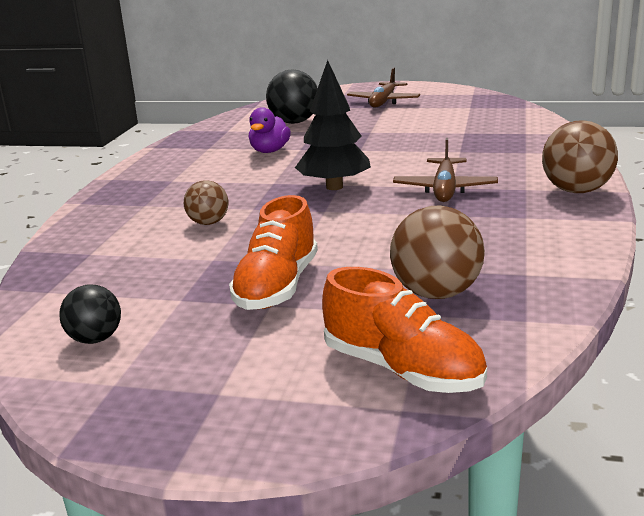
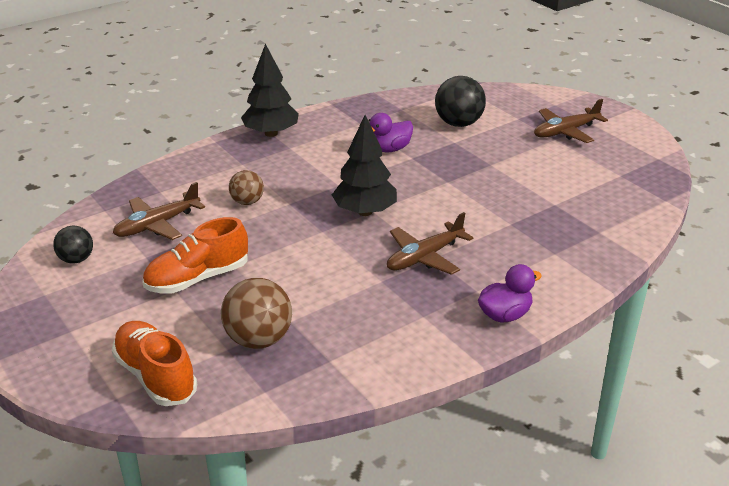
camera: 40 degrees right, 10 degrees up
orange shoe [322,267,487,393] -> orange shoe turned 150 degrees clockwise [112,321,197,406]
brown ball [542,120,618,193] -> purple duck [478,264,542,323]
none -> brown plane [113,182,205,240]
none -> black tree [241,44,299,137]

